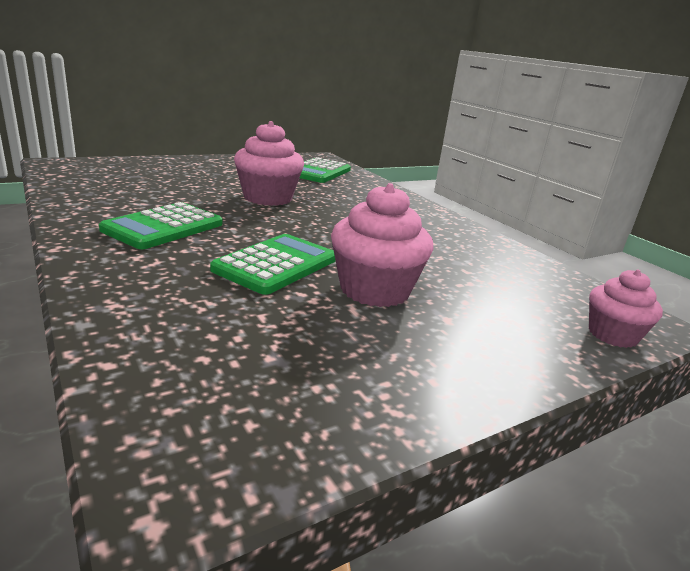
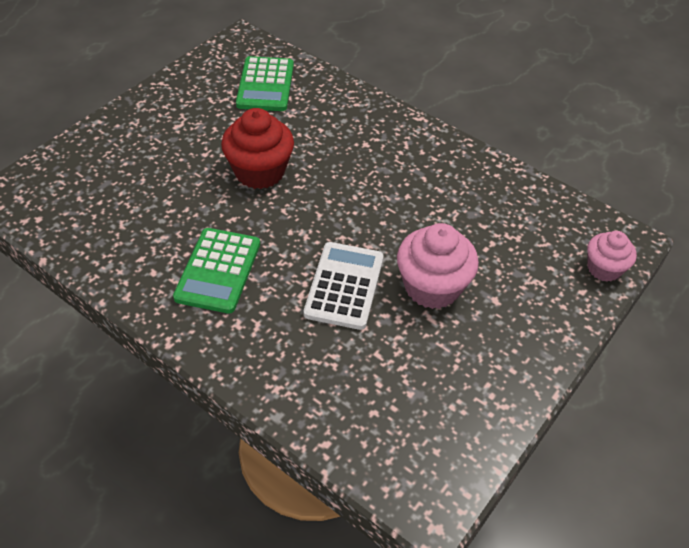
camera: 20 degrees left, 25 degrees up
green calculator [210,234,336,295] -> white calculator [304,242,384,330]
pink cupcake [234,121,304,206] -> red cupcake [221,108,294,189]

